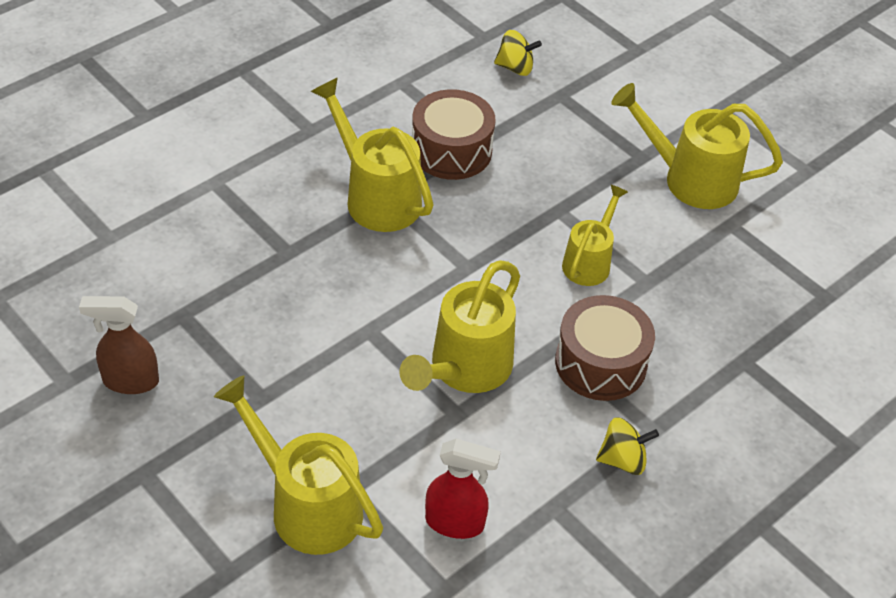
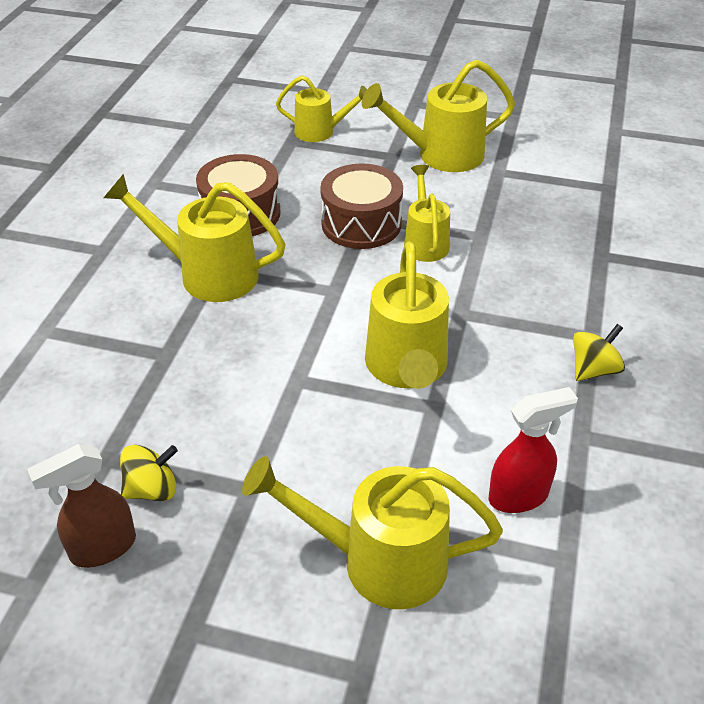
camera: 30 degrees left, 5 degrees down
yellow spinning top [494,30,542,76] -> yellow spinning top moved to [120,445,178,501]
brown drum [555,295,655,401] -> brown drum moved to [320,163,403,249]
none -> yellow watering can [276,75,367,142]

